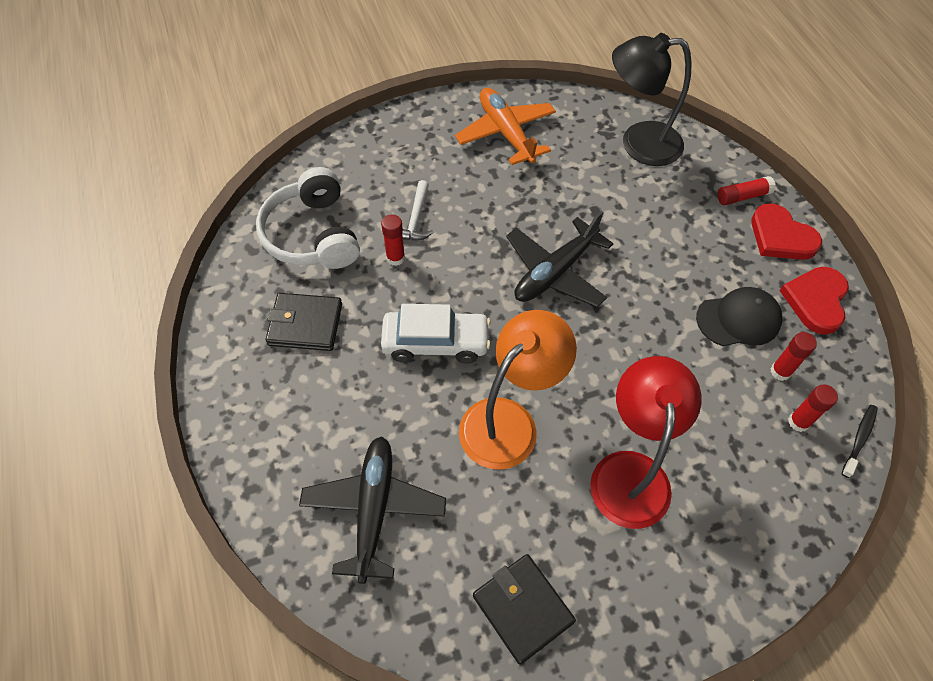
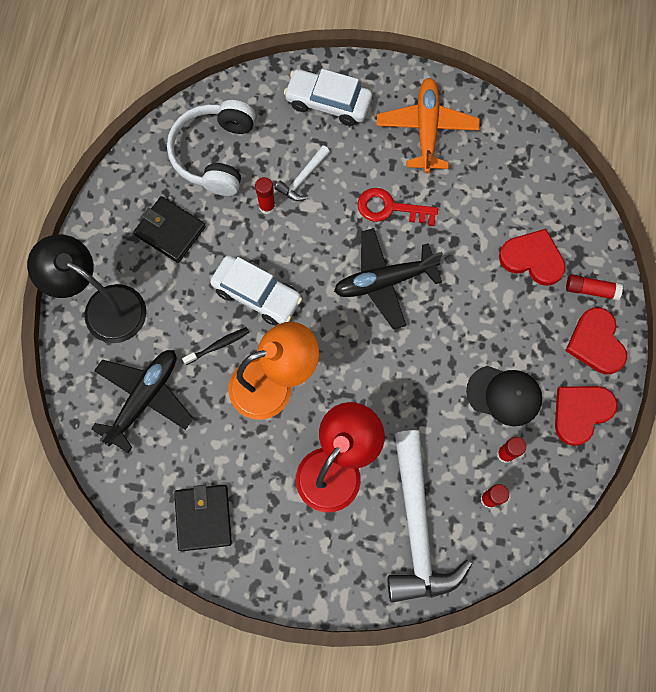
camera: 30 degrees right, 15 degrees up
black lamp [612,33,692,166] -> black lamp moved to [27,234,146,343]
black toothbrush [842,405,878,478] -> black toothbrush moved to [182,327,250,365]
none -> white car [284,69,372,126]
none -> red key [358,188,438,226]
none -> white hammer [387,430,472,602]
none -> red heart [499,229,566,286]

